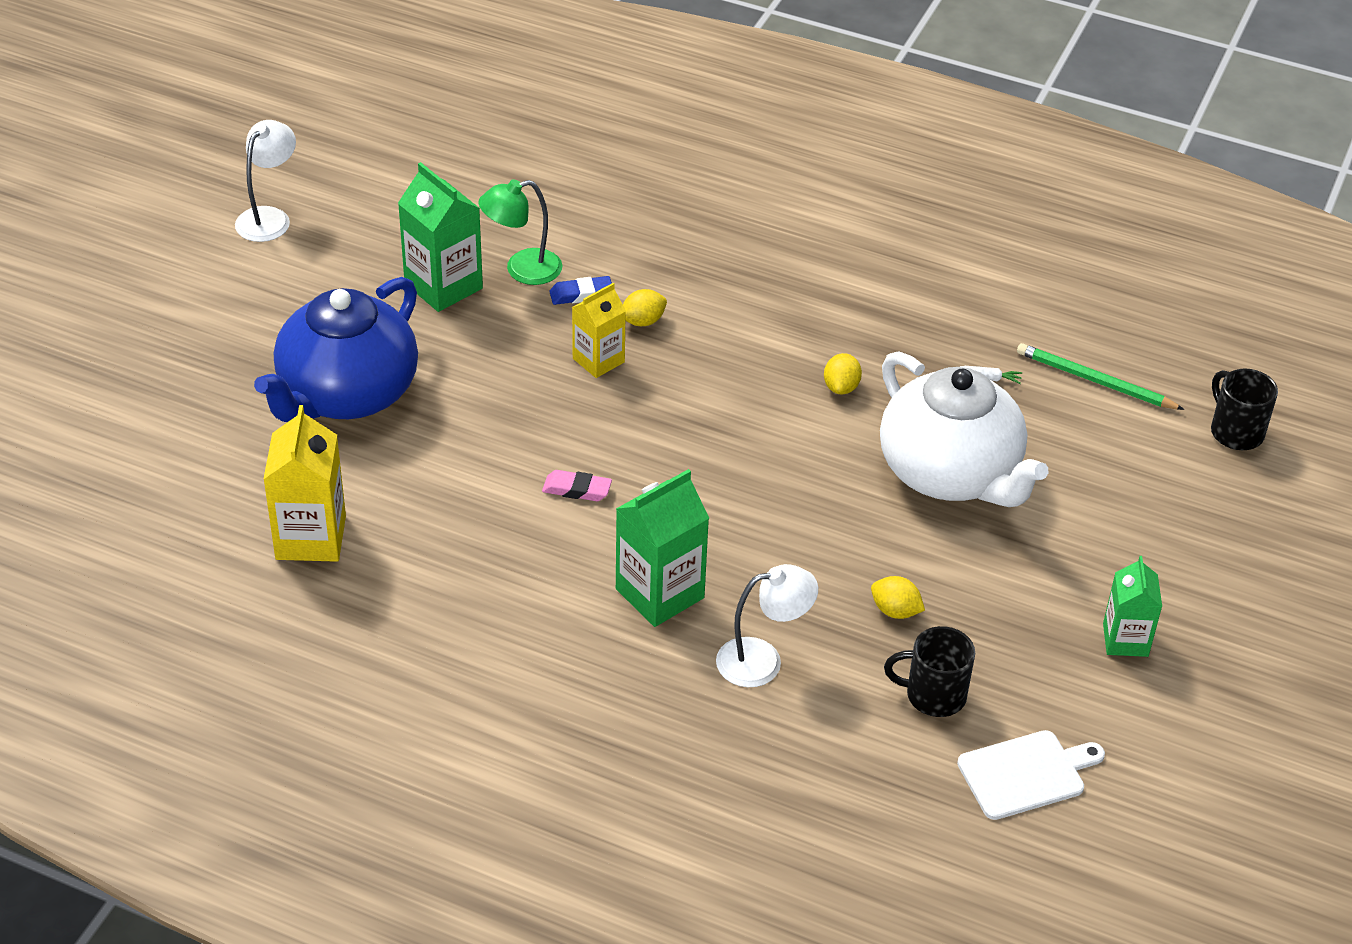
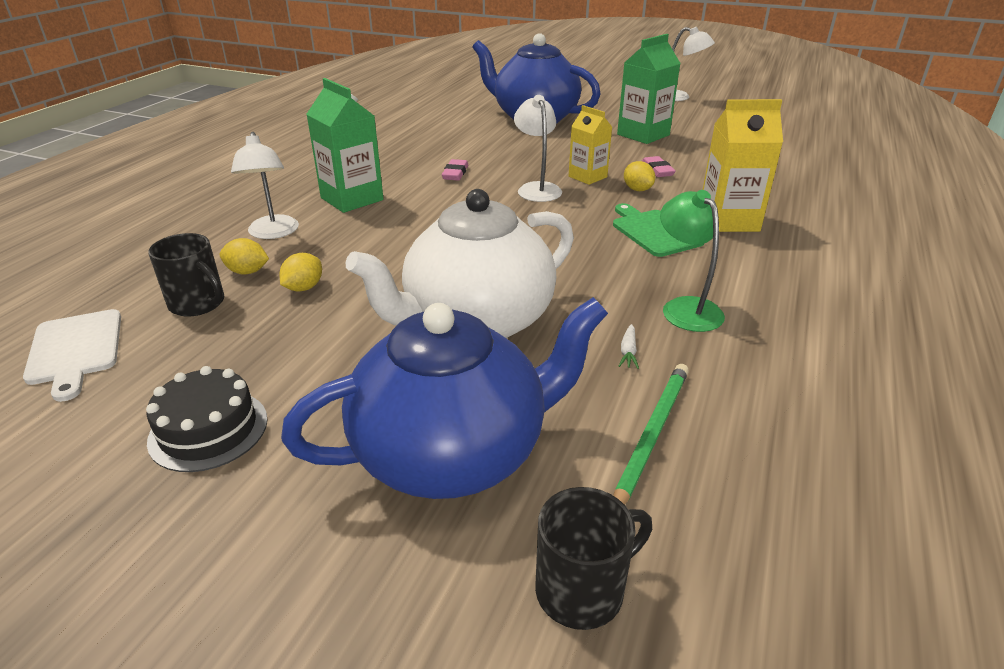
camera: 90 degrees right, 10 degrees down
yellow carton [263,405,346,562] -> yellow carton moved to [703,99,783,232]
green lamp [479,179,562,285] -> green lamp moved to [660,190,725,332]
blue eraser [549,276,612,305] -> pink eraser [642,156,676,177]
yellow lemon [824,353,862,395] -> yellow lemon moved to [219,238,269,275]
black mug [884,626,975,717] -> black mug turned 120 degrees clockwise [148,233,224,317]
green carton [1103,556,1162,657] -> black cake [146,366,267,472]
none -> blue teapot [281,297,608,499]
none -> white lamp [514,95,562,202]
none -> green cutting board [613,203,704,257]

